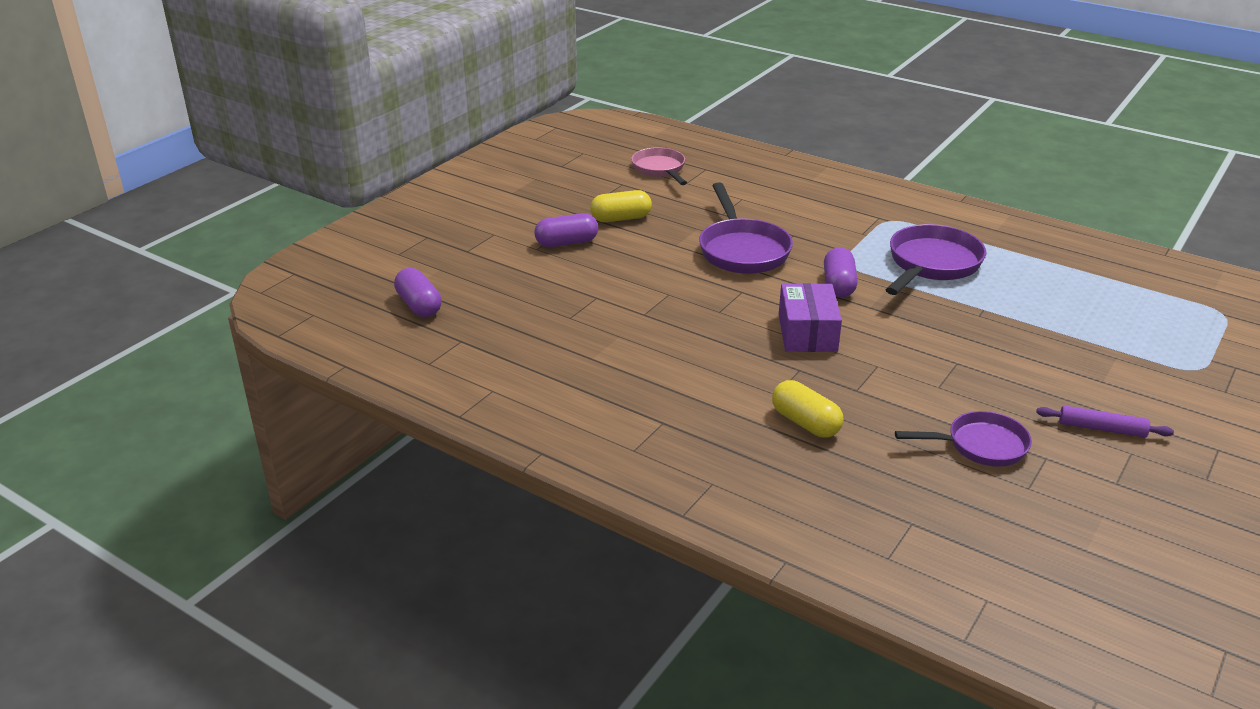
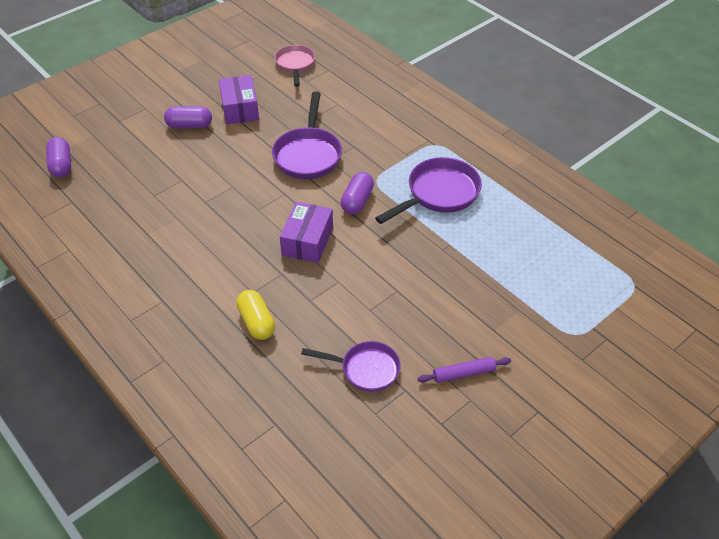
camera: 15 degrees right, 15 degrees up
yellow capsule [590,190,652,222] -> purple box [219,75,259,124]
purple rolling pin [1036,405,1174,438] -> purple rolling pin turned 45 degrees counterclockwise [417,357,511,383]

